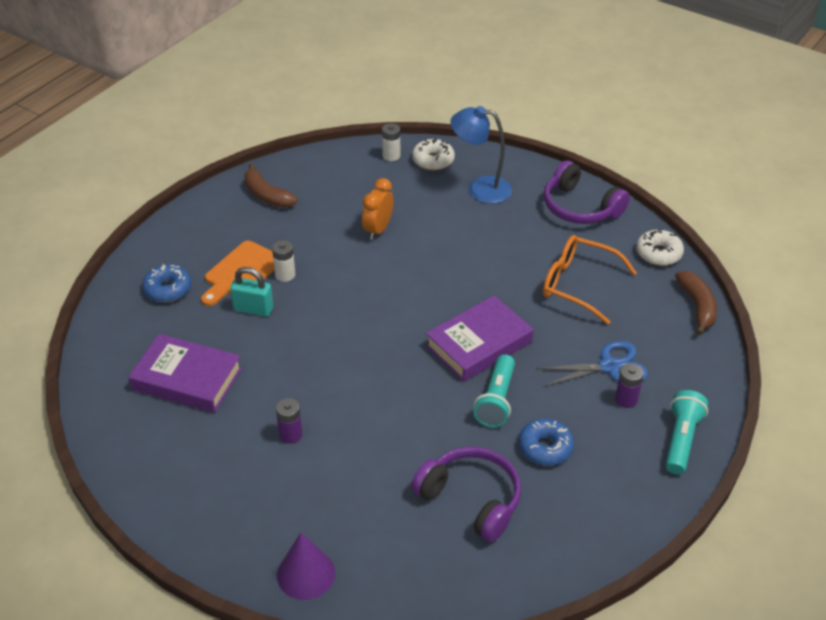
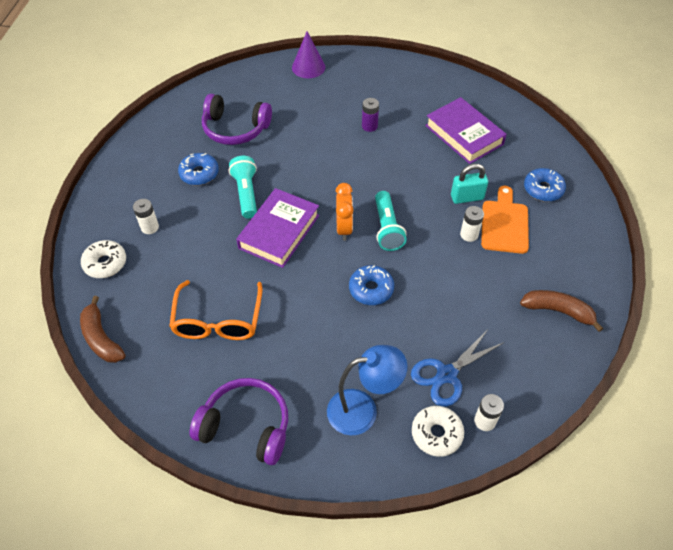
camera: 155 degrees right, 10 degrees up
purple book [129,334,242,413] -> purple book turned 60 degrees clockwise [425,97,507,164]
orange clock [362,178,393,240] -> orange clock moved to [335,183,353,241]
blue scissors [536,341,648,387] -> blue scissors moved to [411,328,503,407]
orange glasses [543,235,637,325] -> orange glasses turned 90 degrees clockwise [169,280,263,340]
purple battery [615,363,644,408] -> white battery [133,199,159,234]
white donut [636,229,684,266] -> white donut moved to [81,240,126,278]
turquoise flashlight [665,390,708,474] -> turquoise flashlight moved to [375,191,407,251]
none -> blue donut [349,265,394,305]

